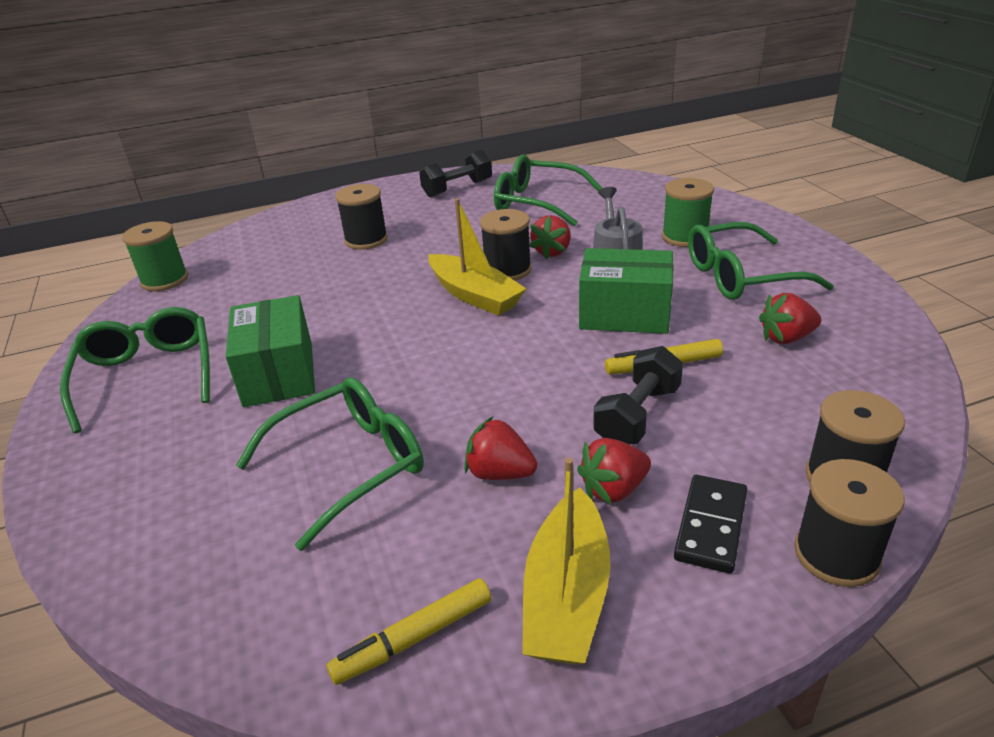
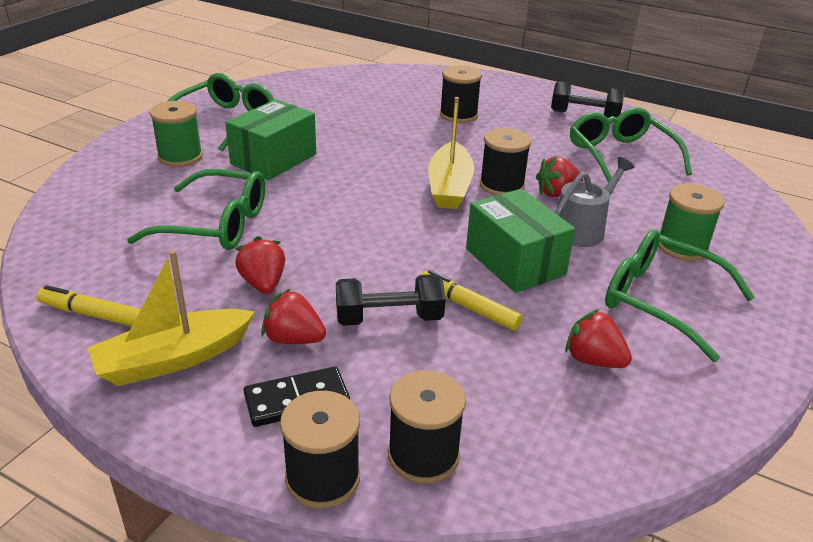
camera: 45 degrees right, 0 degrees up
green spool [122,221,188,291] -> green spool moved to [150,101,203,167]

